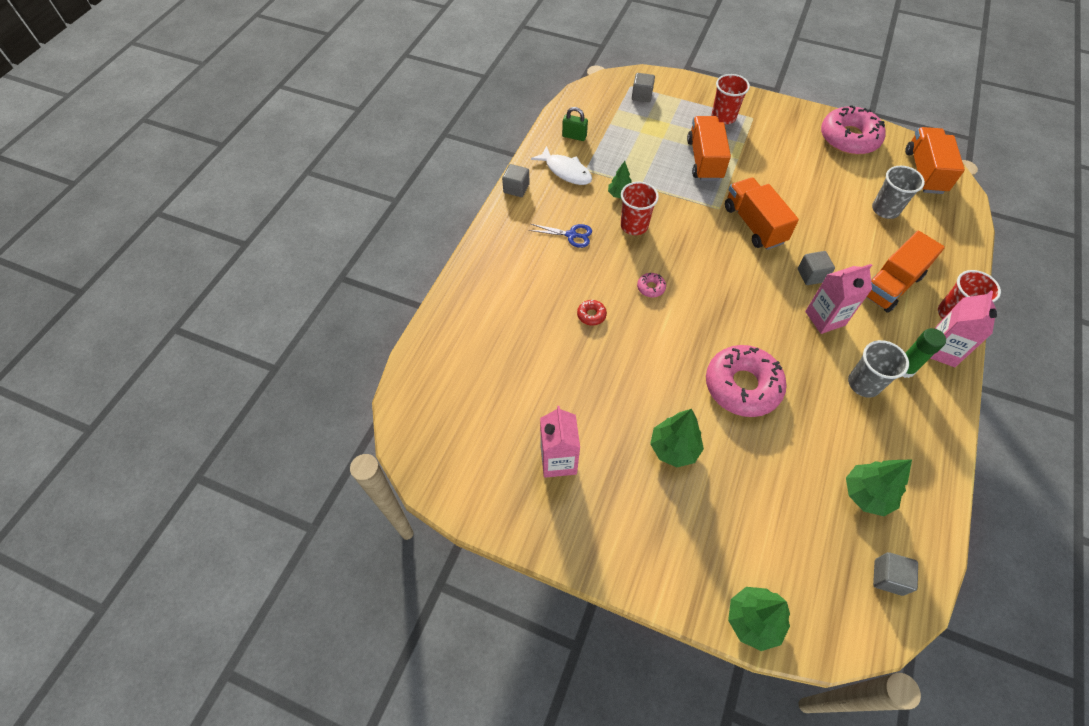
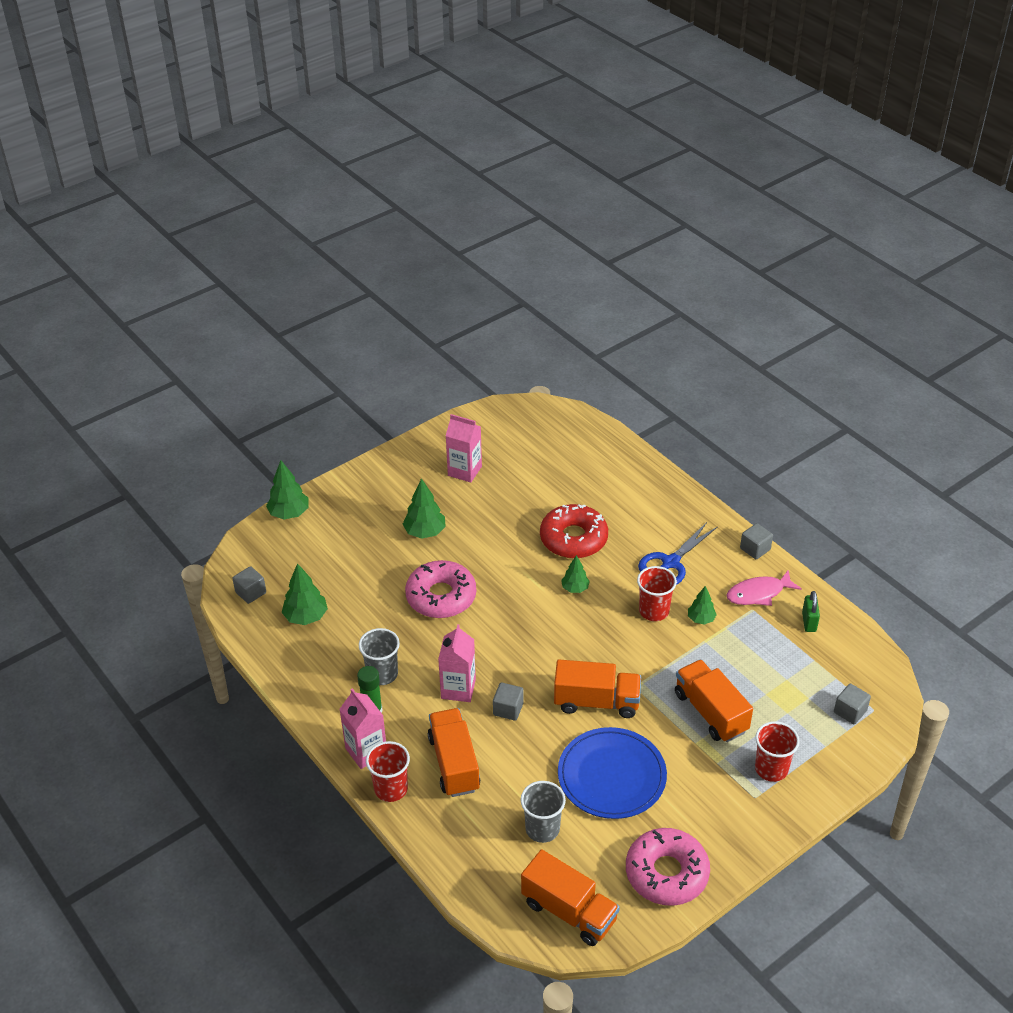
camera: 120 degrees right, 15 degrees down
blue scissors [529,224,592,248] -> blue scissors [638,522,717,585], size x1.56
white fish [531,146,592,185] -> pink fish [726,570,802,606]
green padlock [562,107,588,141] -> green padlock turned 45 degrees counterclockwise [802,591,820,632]
red donut [577,300,607,326] -> red donut [540,504,608,558], size x2.47
pink donut [637,273,666,297] -> green tree [561,555,590,593]
orange truck [687,116,731,181] -> orange truck turned 150 degrees counterclockwise [675,660,753,742]
none -> blue plate [558,727,667,819]

